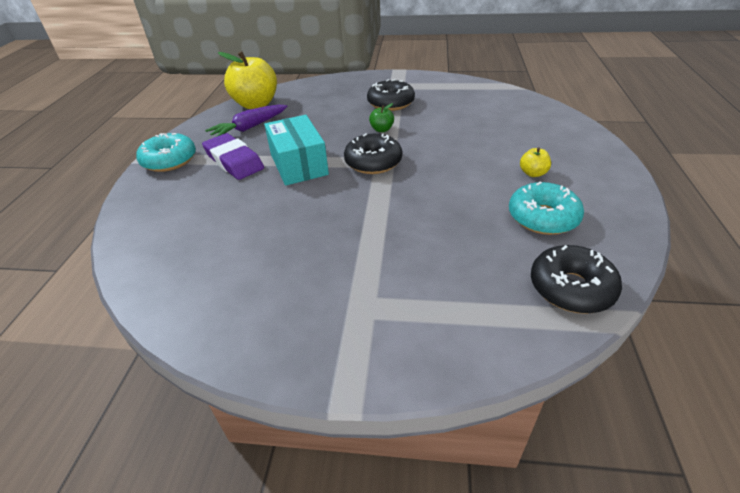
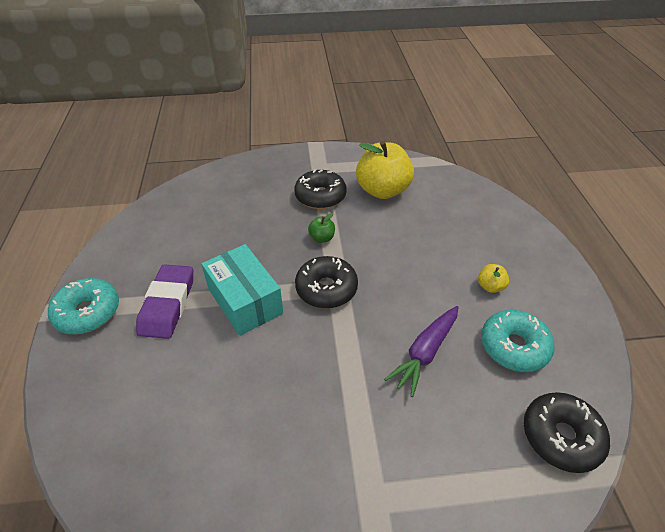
camera: 15 degrees left, 5 degrees up
purple eraser [202,133,264,180] -> purple eraser turned 60 degrees clockwise [136,264,193,339]
purple carrot [205,105,288,137] -> purple carrot moved to [384,306,459,397]
yellow apple [218,51,277,109] -> yellow apple moved to [356,141,414,199]

